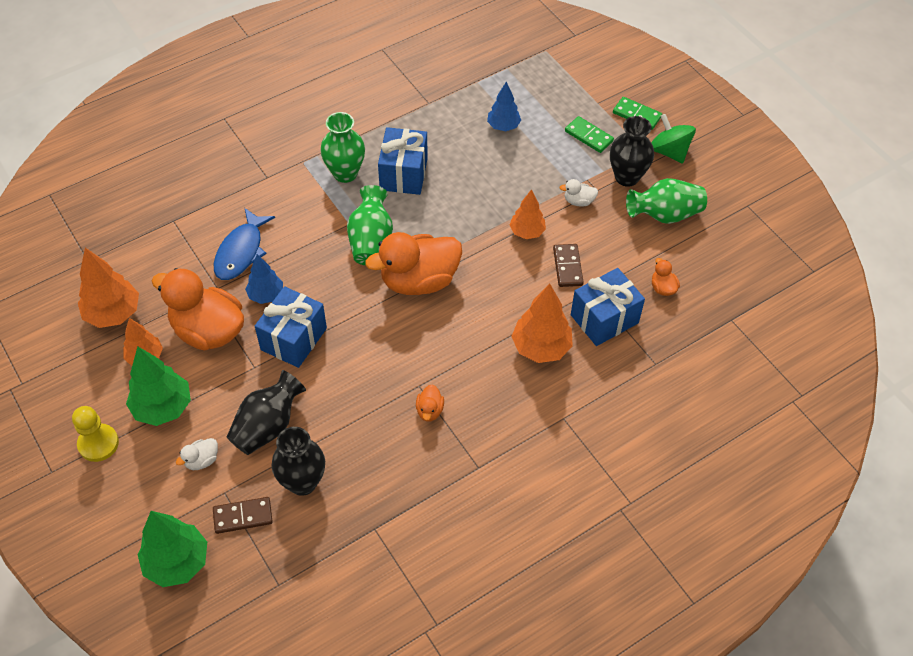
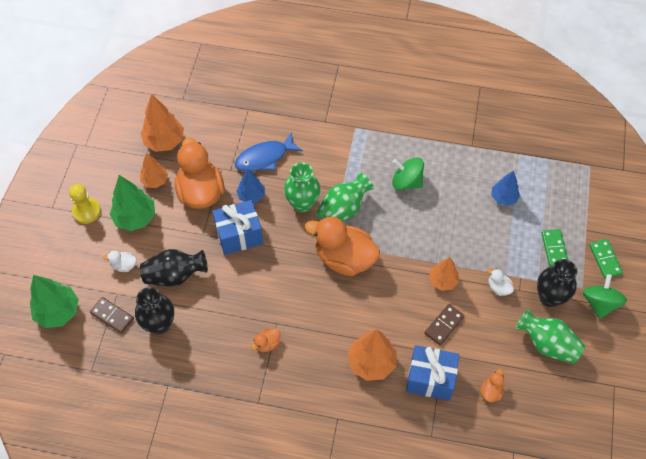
camera: 45 degrees right, 5 degrees up
green vase [320,112,365,183] -> green vase moved to [284,162,320,212]
blue gift [378,127,428,195] -> green spinning top [392,157,424,190]

